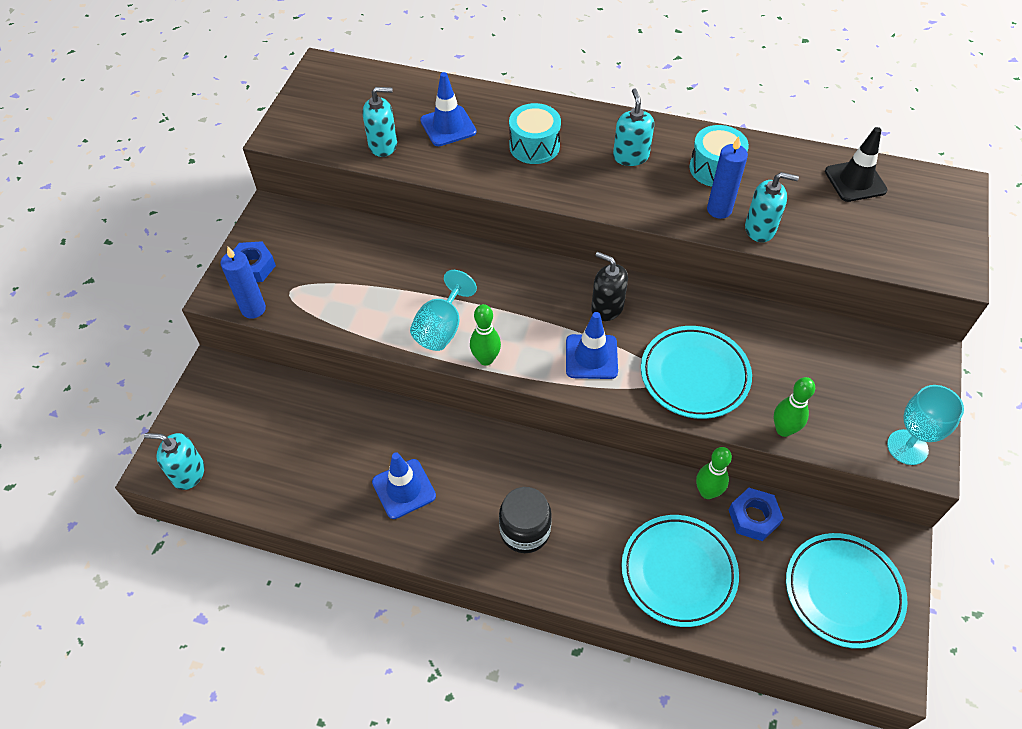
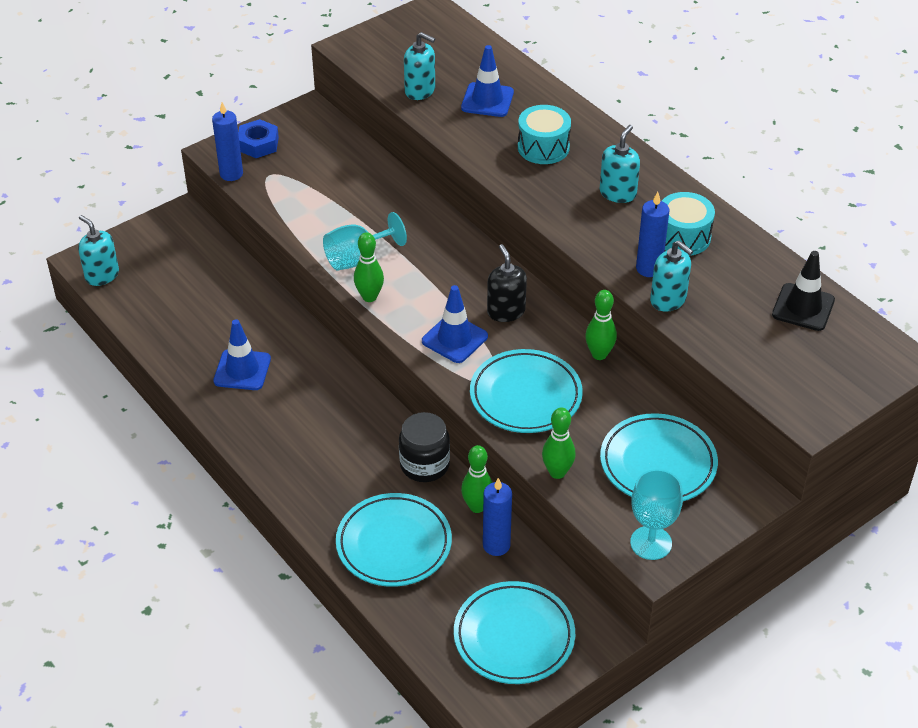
camera: 35 degrees right, 10 degrees down
black jar [499,487,552,553] -> black jar moved to [399,412,450,482]
blue nut [729,488,783,541] -> blue candle [483,478,512,556]
none -> green bowling pin [585,290,617,360]
none -> turquoise plate [600,413,718,501]

